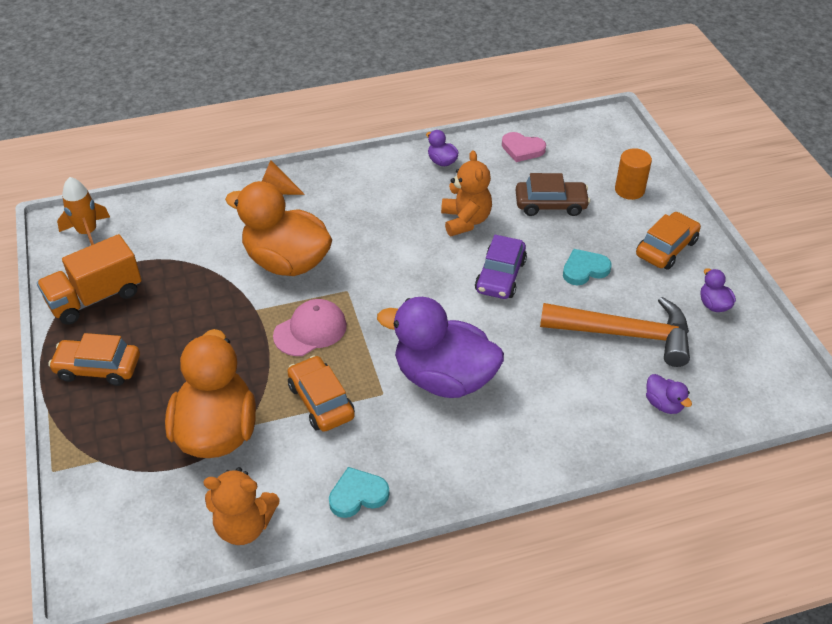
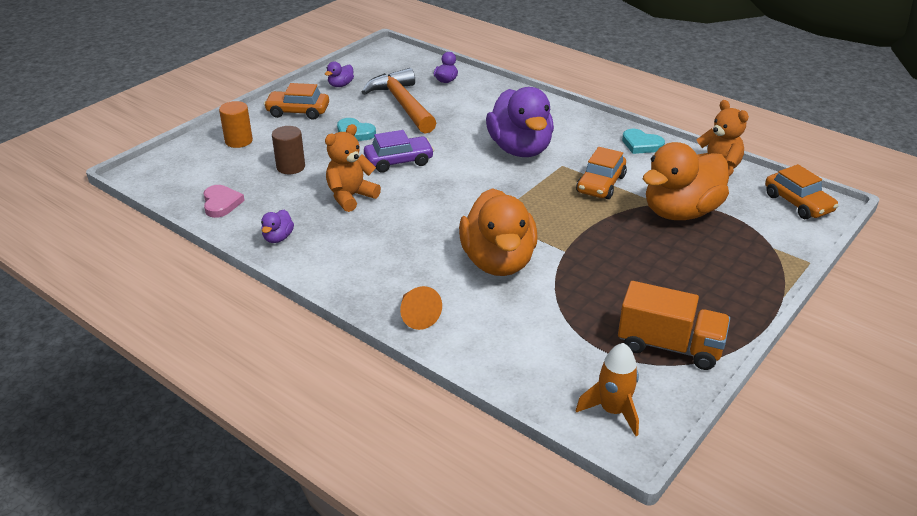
camera: 125 degrees left, 10 degrees down
orange car [48,333,140,386] -> orange car moved to [765,164,838,219]
pink cap [273,299,347,356] -> none
brown car [516,173,590,216] -> brown cylinder [272,126,305,174]

